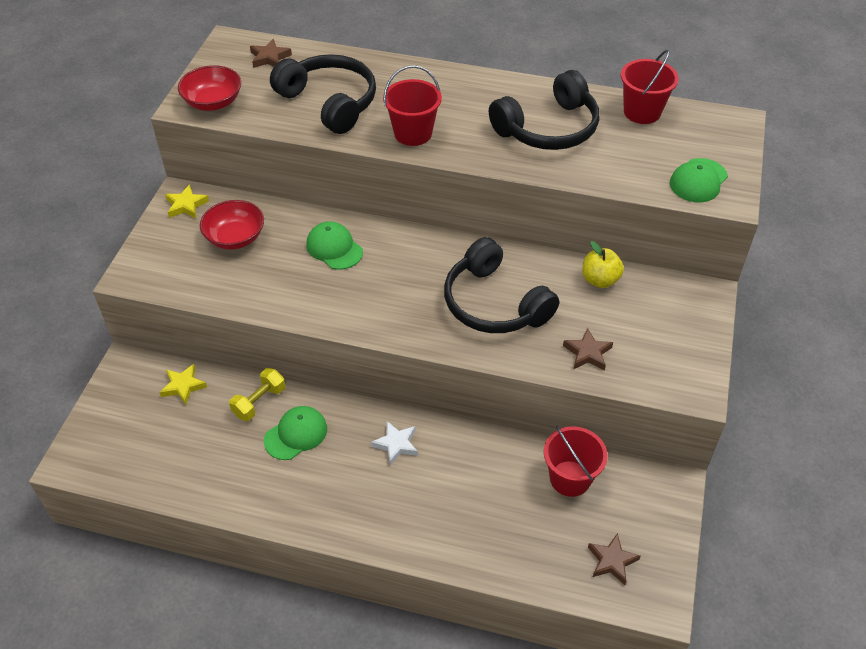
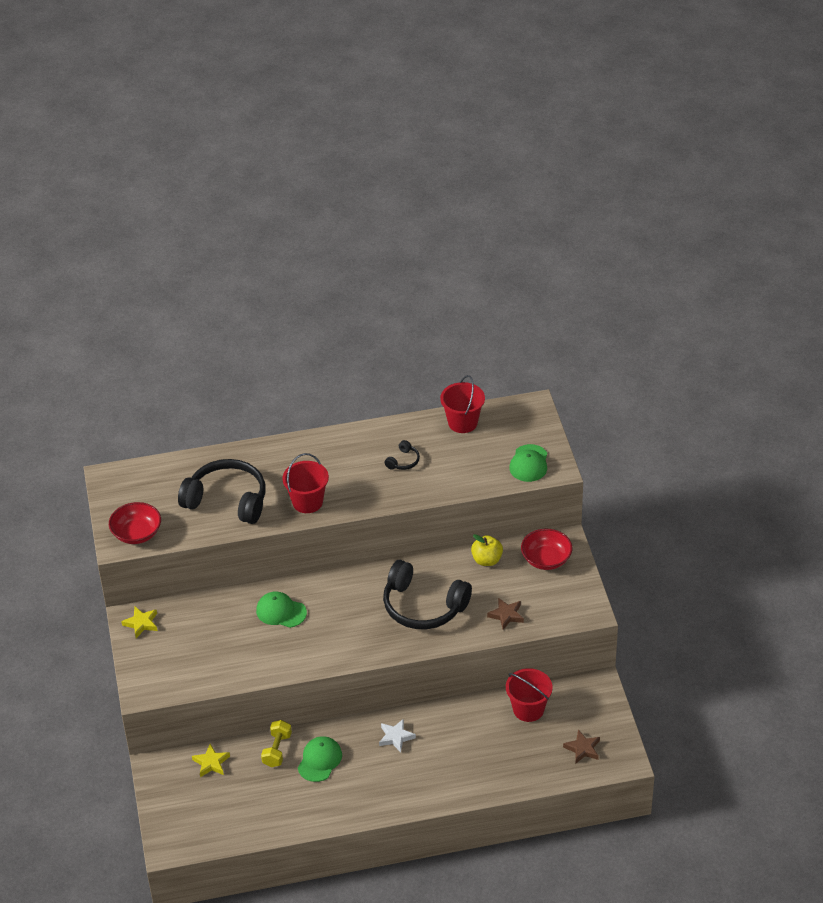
camera: 25 degrees left, 5 degrees down
red bowl [200,200,264,250] -> red bowl moved to [521,529,572,570]
brown star [250,39,292,68] -> none
black headphones [489,70,599,150] -> black headphones [385,440,420,470], size x0.42

